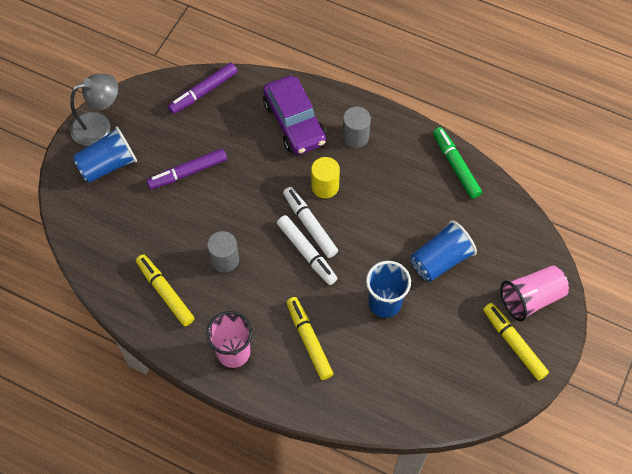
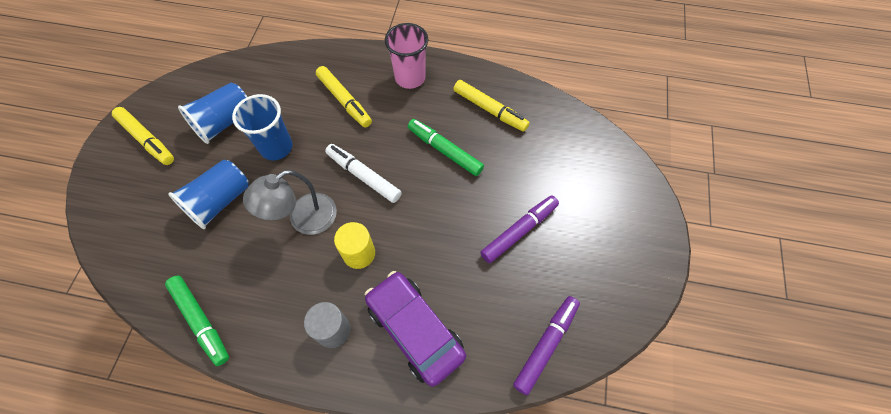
camera: 165 degrees right, 0 degrees up
grey lamp [70,74,118,146] -> grey lamp moved to [243,170,337,235]
blue cup [73,126,137,183] -> blue cup moved to [178,82,247,144]
grey cylinder [207,231,239,273] -> green marker [408,119,484,176]
white marker [283,187,338,258] -> none
pink cup [500,265,569,321] -> none

